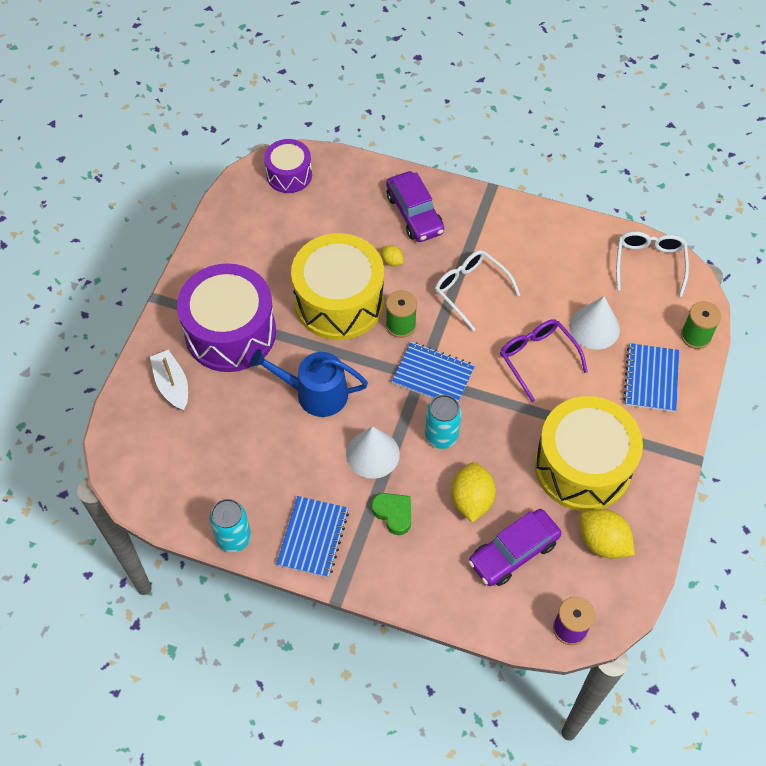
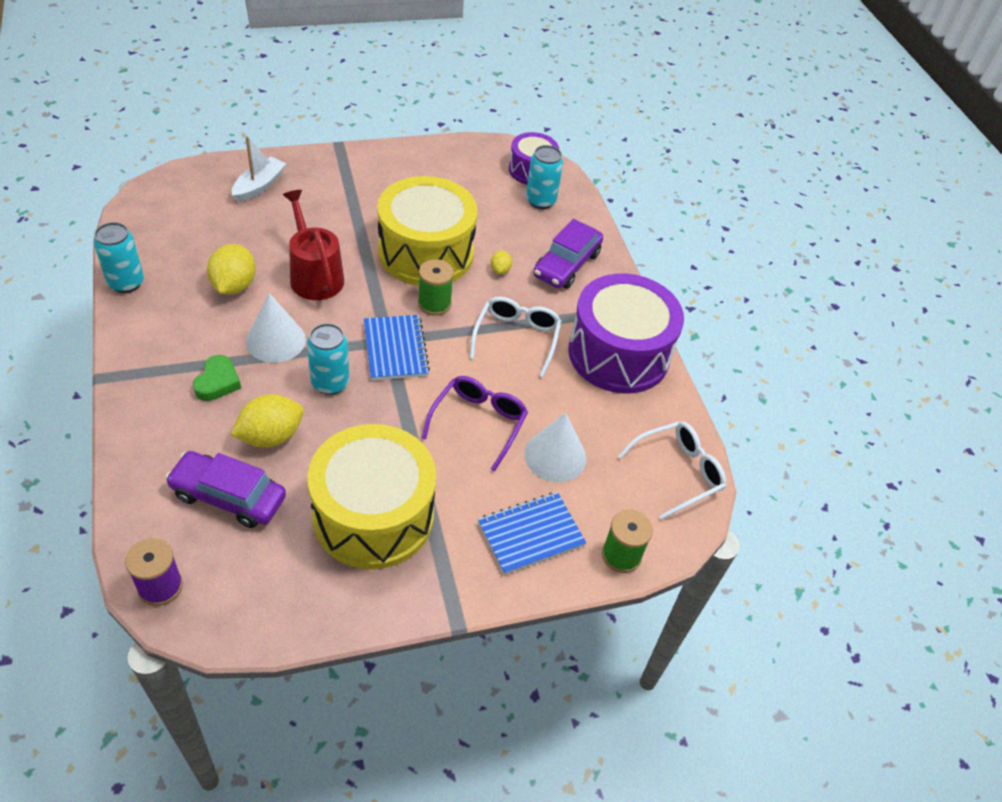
camera: 50 degrees right, 10 degrees down
purple drum [177,263,276,372] -> purple drum moved to [568,273,684,394]
blue watering can [250,349,368,417] -> red watering can [283,190,344,300]
blue notebook [276,496,349,578] -> none
yellow lemon [579,509,635,558] -> yellow lemon moved to [207,244,256,295]
none -> turquoise can [526,145,563,209]

